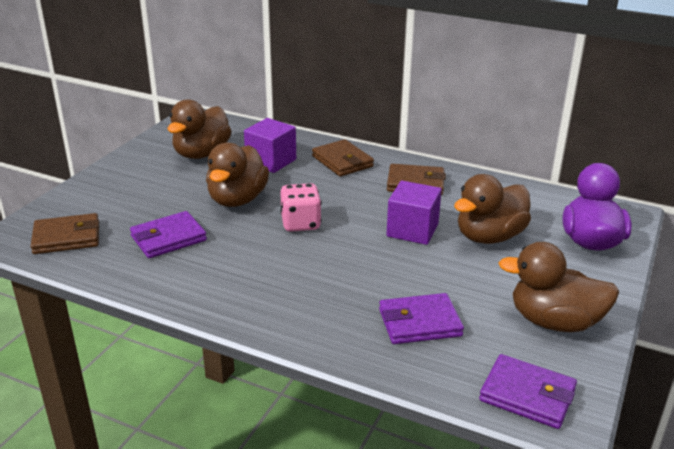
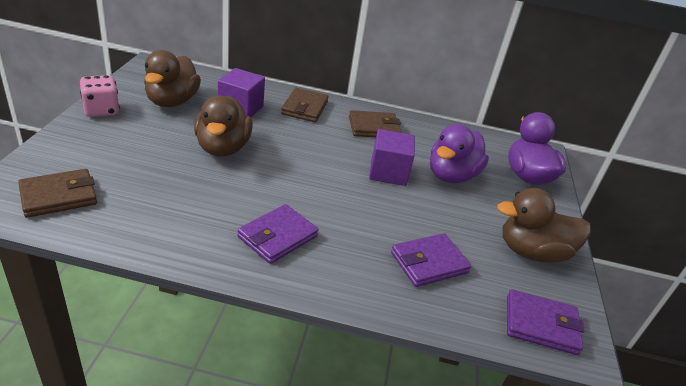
camera: 20 degrees left, 5 degrees up
purple wallet [130,211,207,258] -> purple wallet moved to [237,204,318,264]
pink dice [280,183,322,232] -> pink dice moved to [80,75,120,117]
brown wallet [312,139,374,177] -> brown wallet turned 60 degrees clockwise [281,88,329,122]
brown duck [454,174,531,244] -> purple duck [430,124,489,183]

